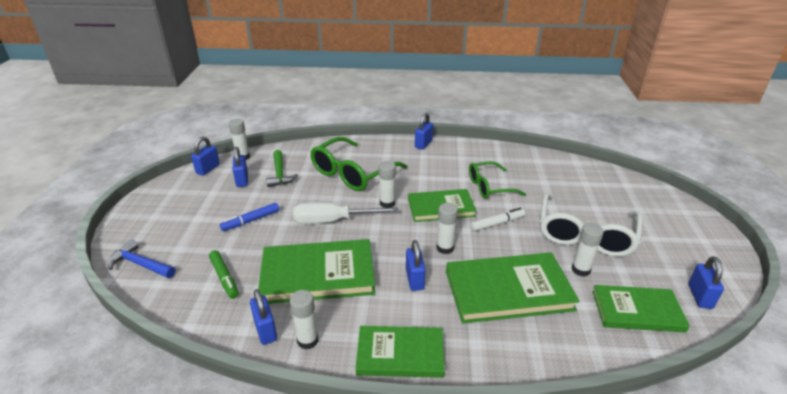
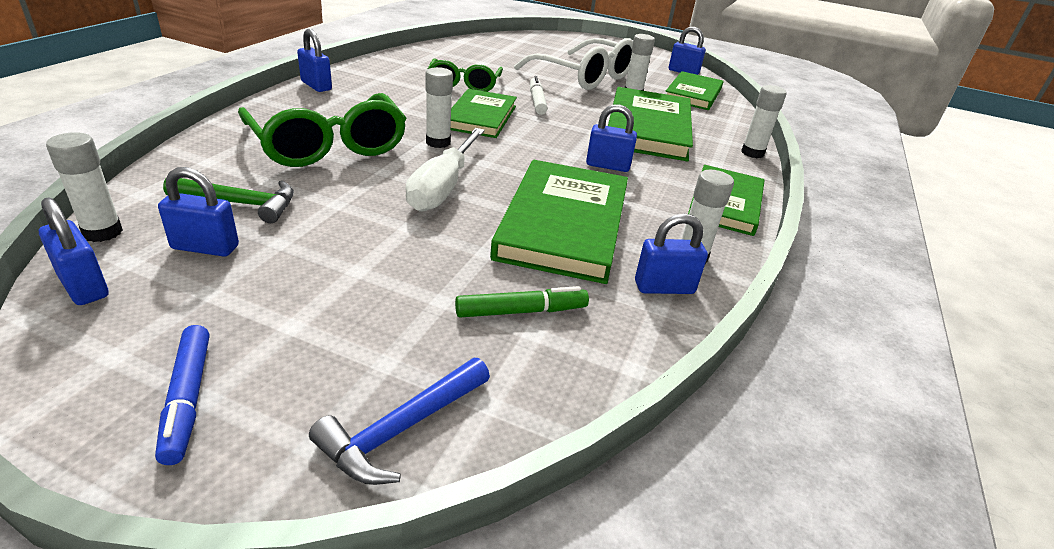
camera: 75 degrees left, 0 degrees up
blue marker [220,203,279,231] -> blue marker moved to [155,325,209,465]
white glue stick [436,203,458,254] -> white glue stick moved to [741,85,787,158]

